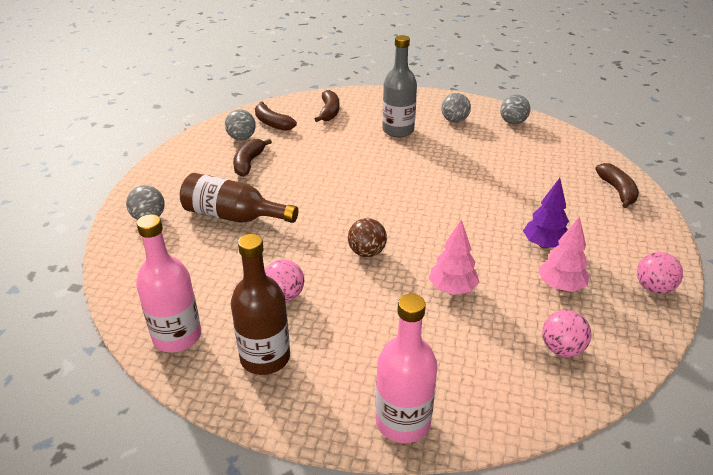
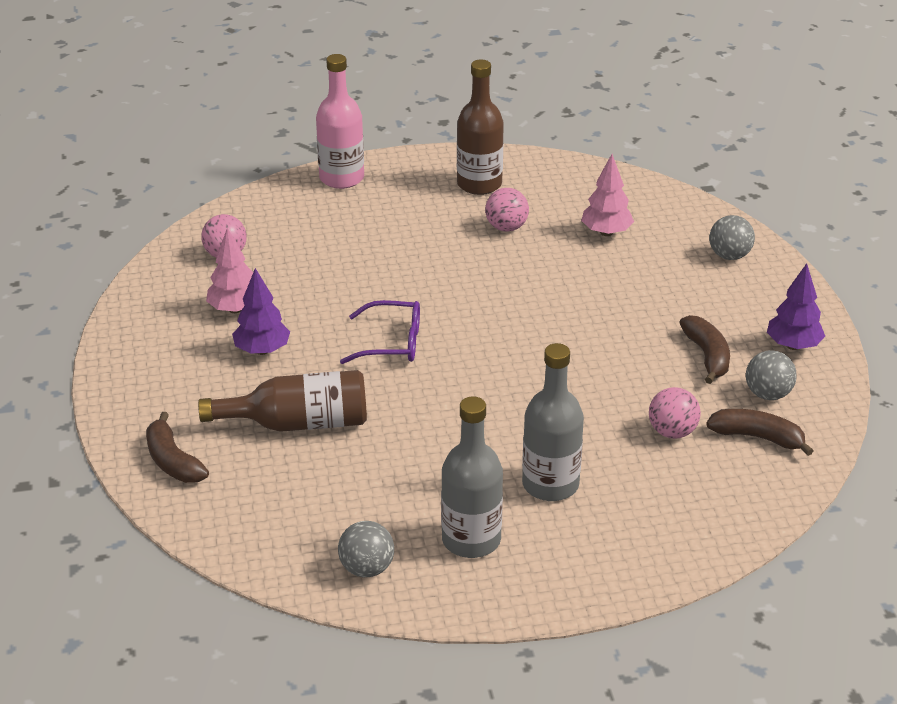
camera: 155 degrees right, 0 degrees up
pink bottle [136,214,201,352] -> none
brown bottle [180,173,298,223] -> brown bottle moved to [198,370,367,432]
brown banana [315,90,340,122] -> none
brown ball [348,218,387,257] -> none
pink tree [429,220,480,295] -> pink tree moved to [581,154,634,236]
grey ball [441,93,471,123] -> grey bottle [441,396,503,558]
pink ball [637,252,683,294] -> pink ball moved to [649,387,701,439]
none -> purple glasses [340,300,420,364]
none -> purple tree [767,263,825,350]

